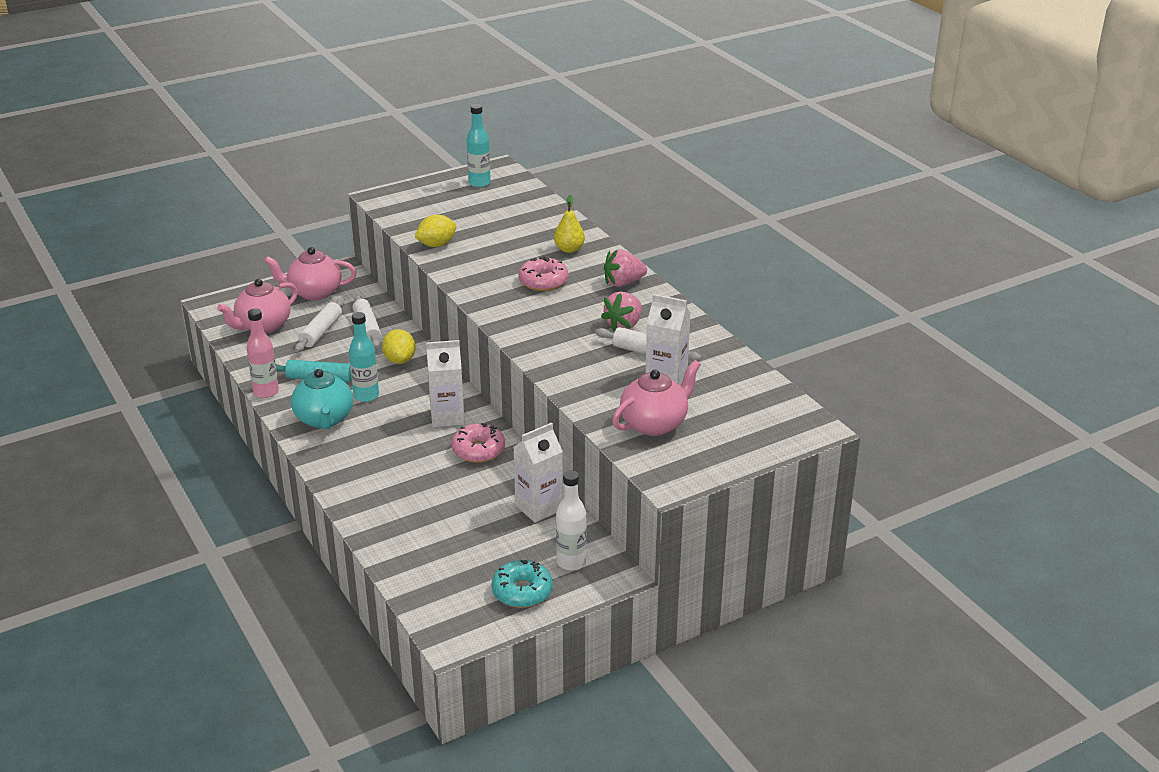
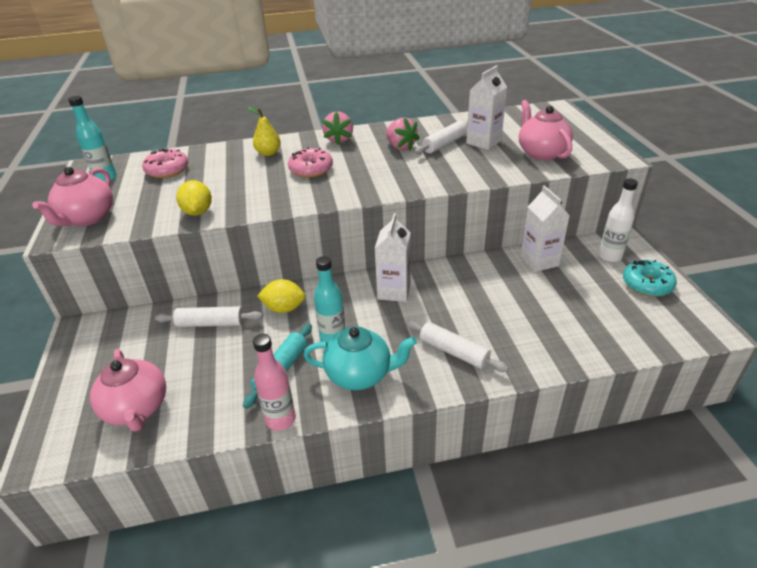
camera: 70 degrees left, 5 degrees up
pink teapot [264,247,357,300] -> pink teapot moved to [32,167,113,226]
white rolling pin [295,298,345,352] -> white rolling pin moved to [405,320,509,372]
pink donut [451,423,505,463] -> pink donut moved to [142,149,188,178]

